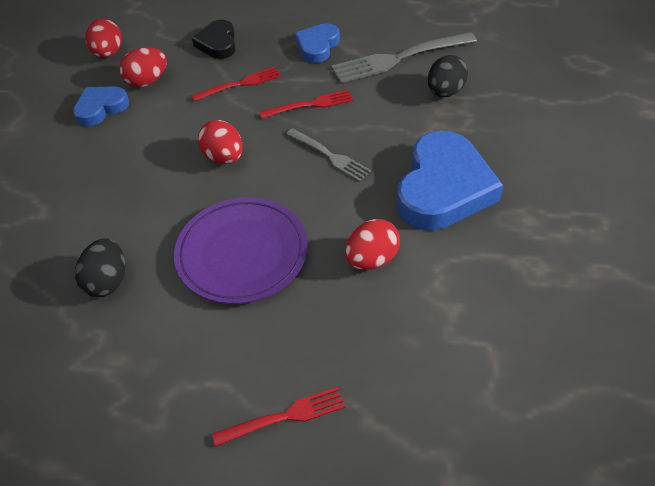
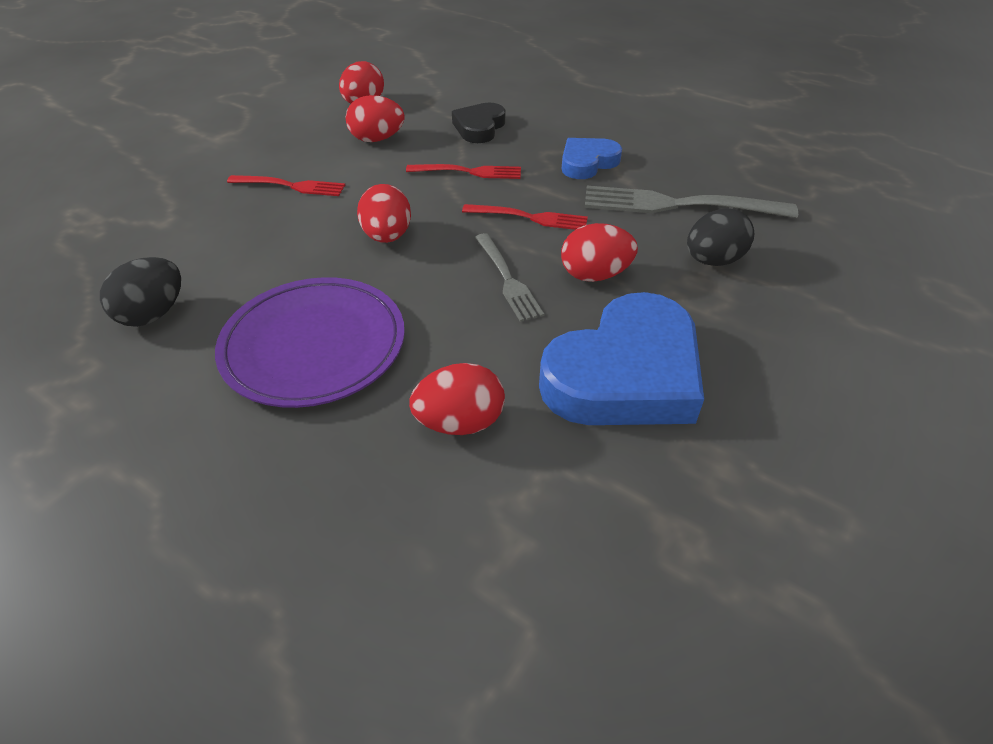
camera: 25 degrees right, 5 degrees down
blue heart [73,87,129,126] -> none
red fork [212,387,345,447] -> red fork moved to [227,175,345,196]
none -> red egg [561,223,638,282]

